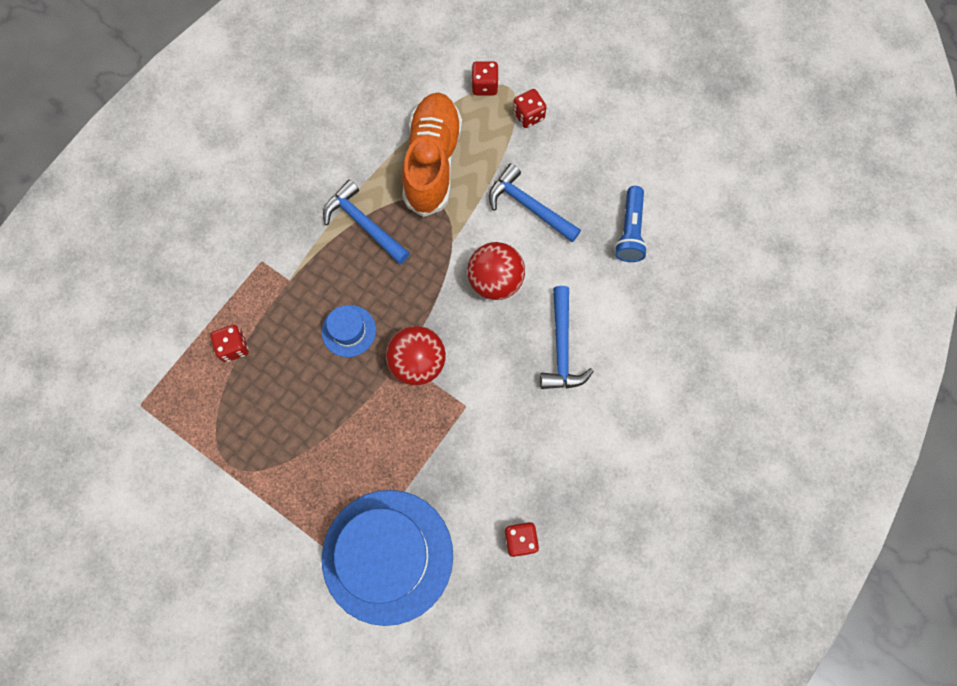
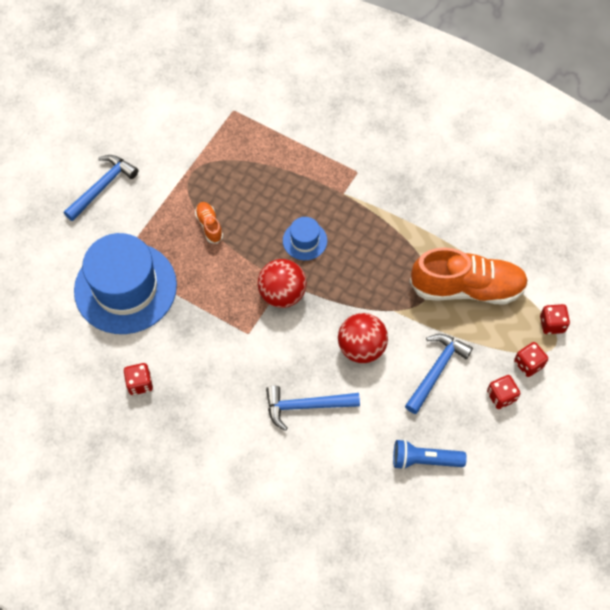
camera: 85 degrees right, 10 degrees down
red dice [210,325,248,362] -> red dice moved to [487,375,520,409]
blue hammer [323,180,410,264] -> blue hammer moved to [64,155,138,221]
none -> orange shoe [195,202,223,244]

